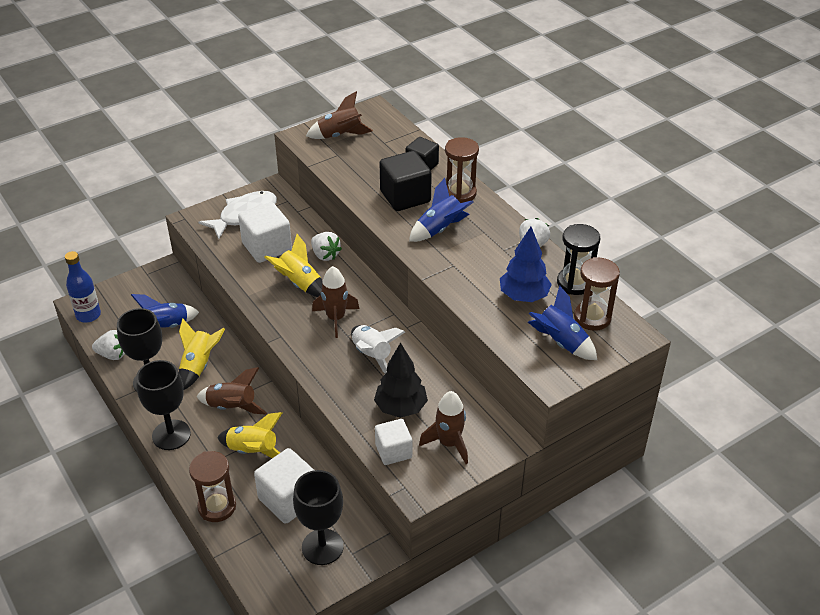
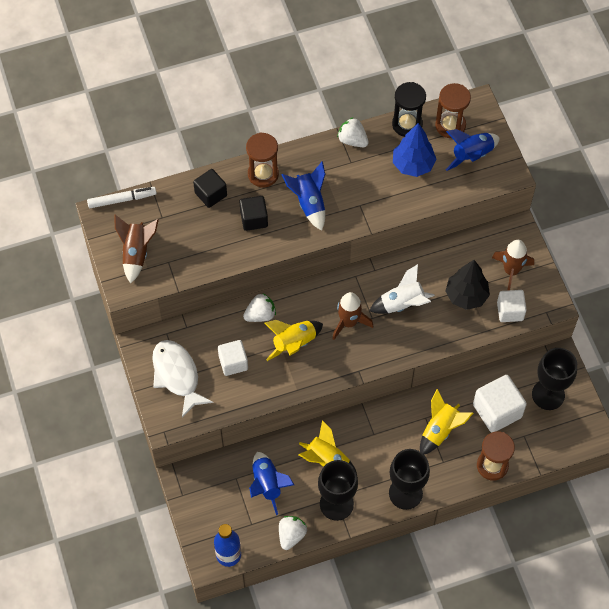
camera: 75 degrees left, 20 degrees up
brown rocket [196,367,267,415] -> none
white cube [238,202,292,263] -> white cube [218,340,248,376], size x0.64
black cube [380,151,432,211] -> black cube [240,196,268,231], size x0.64
none -> white marker [87,187,157,208]

